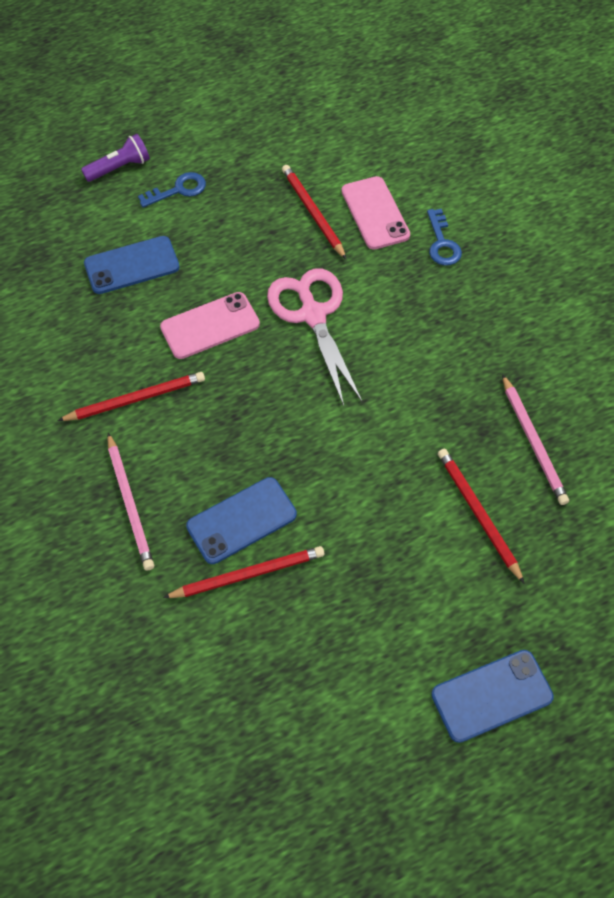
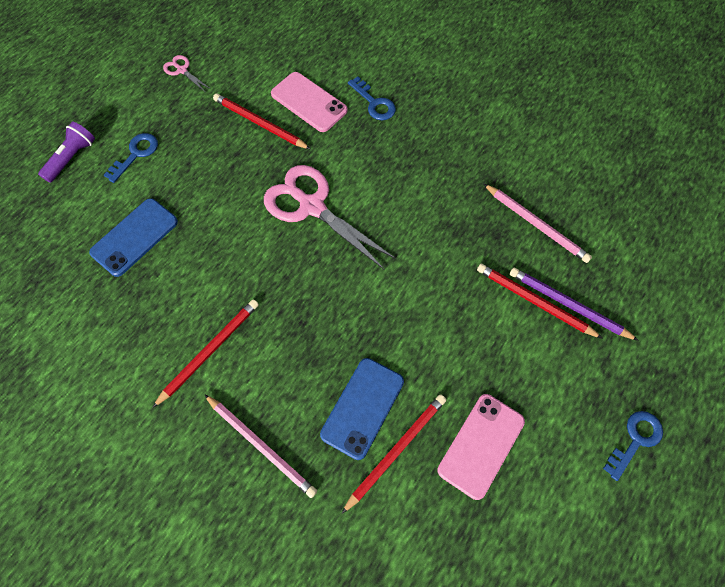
camera: 30 degrees left, 5 degrees up
pink phone [160,292,260,359] -> pink phone moved to [438,394,525,500]
blue phone [431,650,554,743] -> blue key [603,411,663,481]
none -> pink scissors [163,55,209,92]
none -> purple pencil [510,268,639,341]

